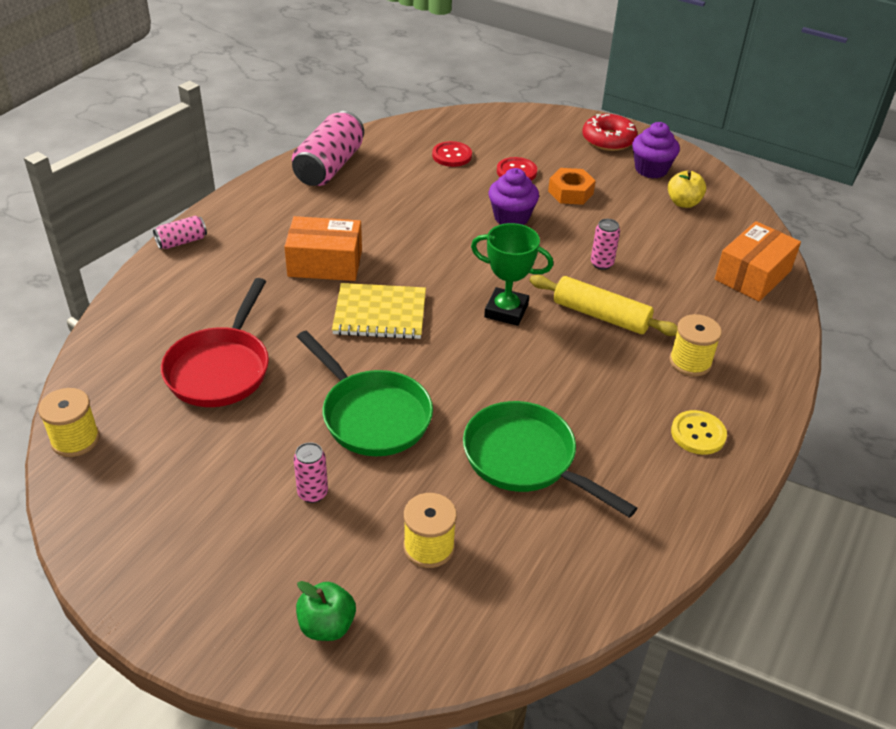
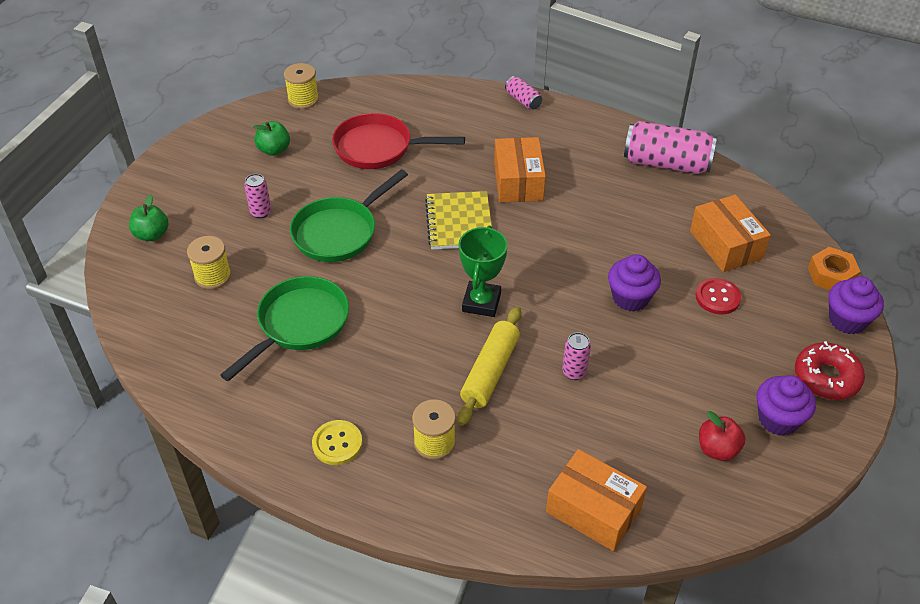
camera: 85 degrees right, 5 degrees up
red button [432,141,472,167] -> orange box [690,195,771,272]
orange nut [548,168,596,205] -> orange nut moved to [808,247,861,290]
yellow apple [668,170,706,208] -> red apple [699,411,746,461]
none -> green apple [253,121,290,156]
none -> purple cupcake [829,277,884,334]

